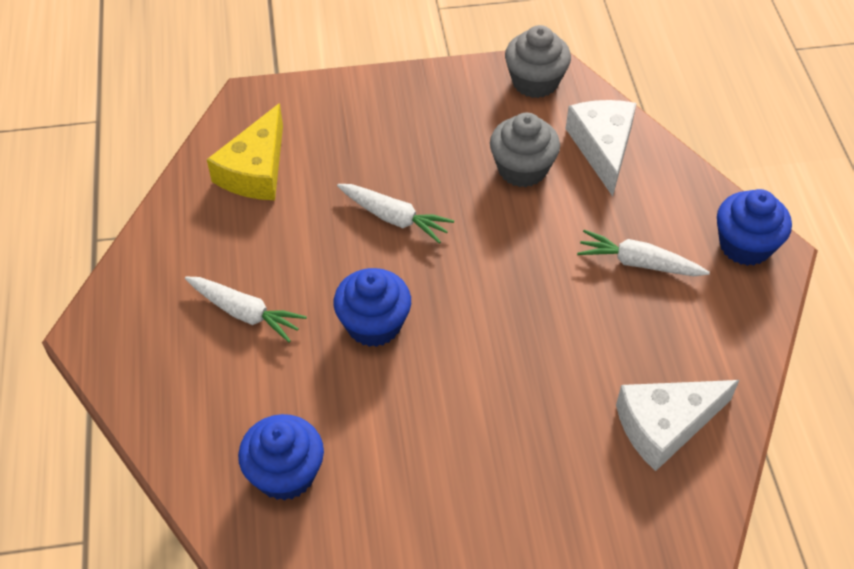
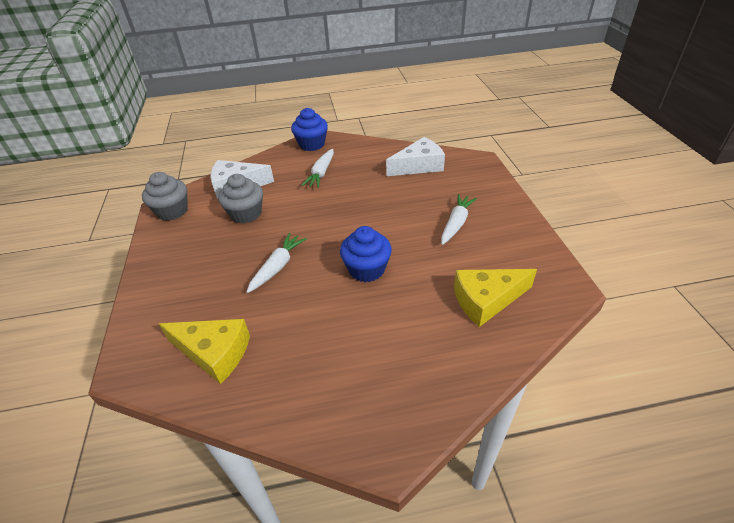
camera: 90 degrees left, 10 degrees down
white carrot [185,277,307,343] -> white carrot moved to [441,194,477,245]
blue cupcake [238,414,324,501] -> yellow cheese [454,269,537,327]
white cheese [616,380,739,471] -> white cheese turned 90 degrees counterclockwise [386,137,445,176]

